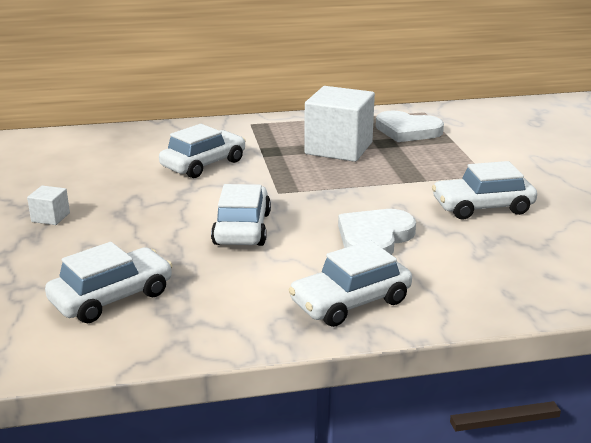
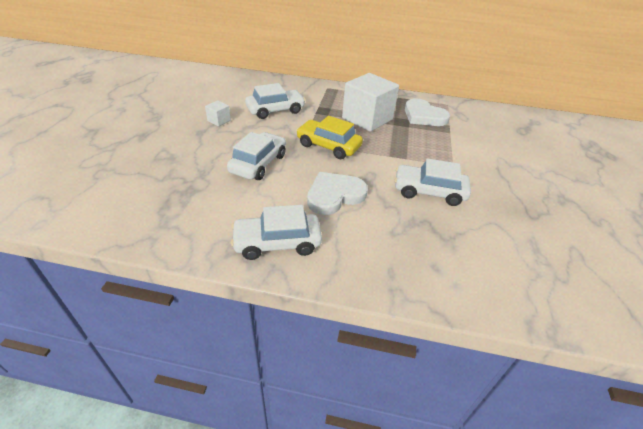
camera: 20 degrees right, 15 degrees up
white cube [27,186,70,225] -> white cube moved to [205,100,231,126]
white car [45,242,173,323] -> none
none -> yellow car [296,116,363,159]

